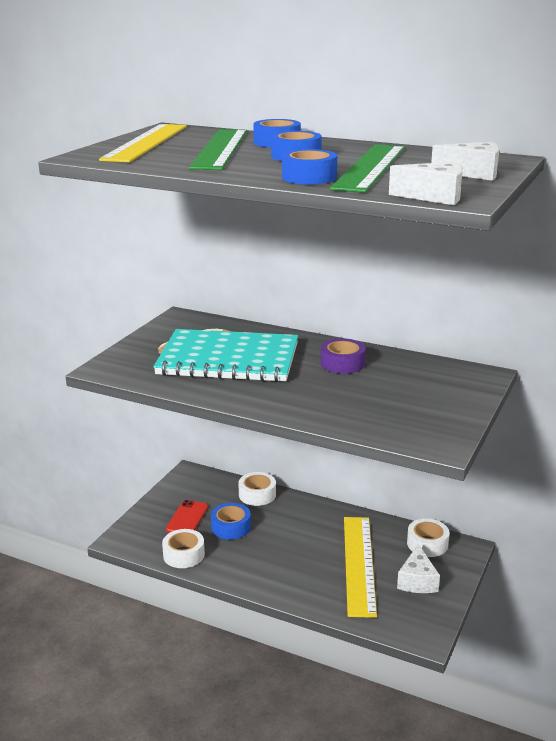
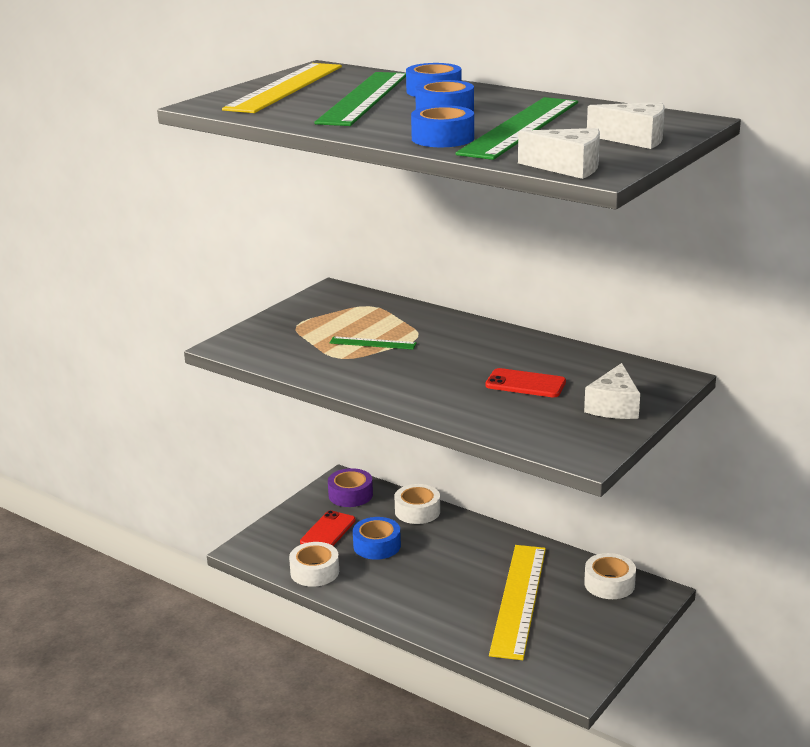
camera: 10 degrees right, 0 degrees up
turquoise notebook [153,329,298,382] -> green ruler [330,336,417,350]
purple tape [321,338,366,374] -> purple tape moved to [328,468,373,507]
white cheese [397,544,440,593] -> white cheese moved to [584,363,640,419]
none -> red phone [485,368,566,397]

